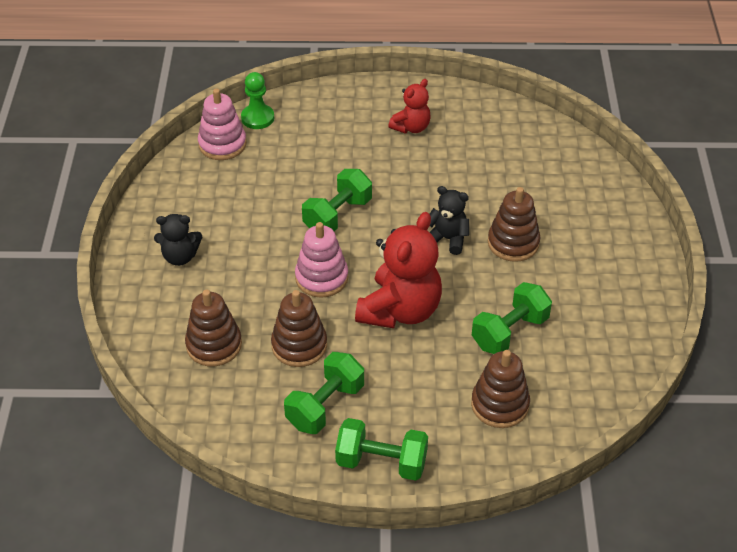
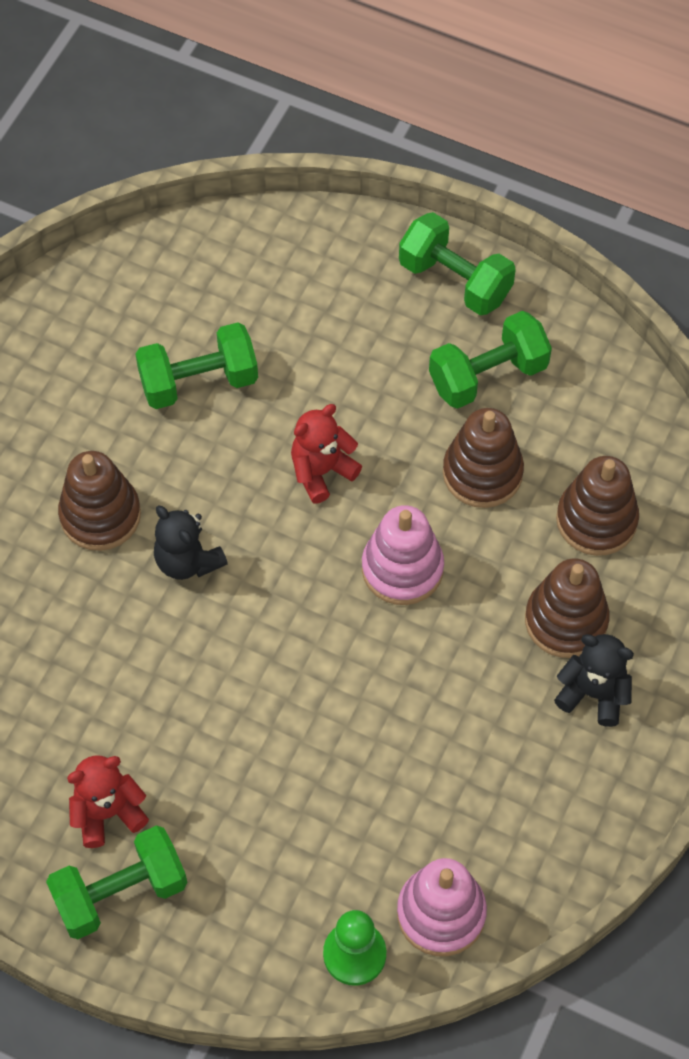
camera: 155 degrees left, 15 degrees up
green dumbbell [302,169,372,231] -> green dumbbell moved to [46,826,187,939]
red teddy bear [355,212,442,328] -> red teddy bear [291,404,362,503], size x0.54
brown stacking toy [471,350,530,428] -> brown stacking toy moved to [525,558,610,658]

